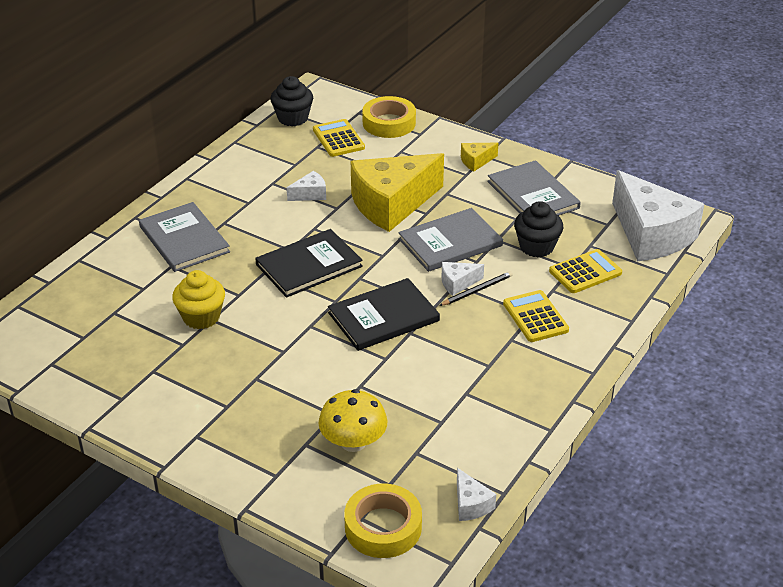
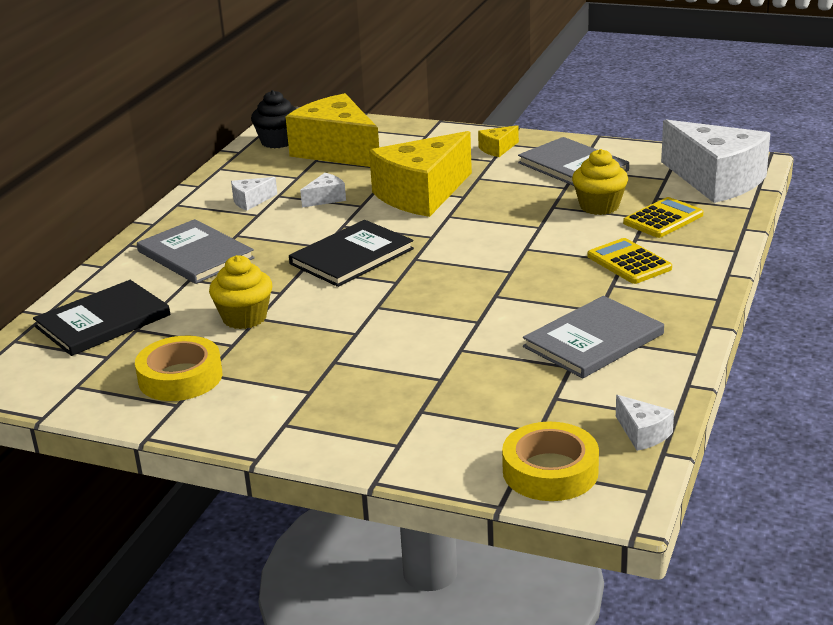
camera: 10 degrees left, 10 degrees down
yellow calculator [313,119,365,157] -> yellow cheese [286,93,379,167]
yellow mushroom [318,389,388,452] -> none
black book [328,278,440,351] -> black book moved to [33,280,170,356]
yellow tape [362,96,416,138] -> yellow tape moved to [135,336,222,401]
grey book [398,208,503,272] -> grey book moved to [523,296,664,378]
black pencil [439,271,513,306] -> none
white cheese [442,262,484,296] -> white cheese moved to [231,177,277,211]
black cupcake [514,201,563,257] -> yellow cupcake [572,149,628,215]

